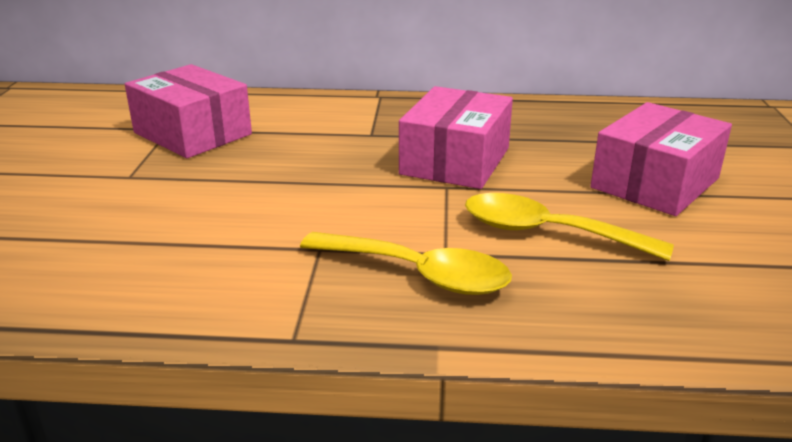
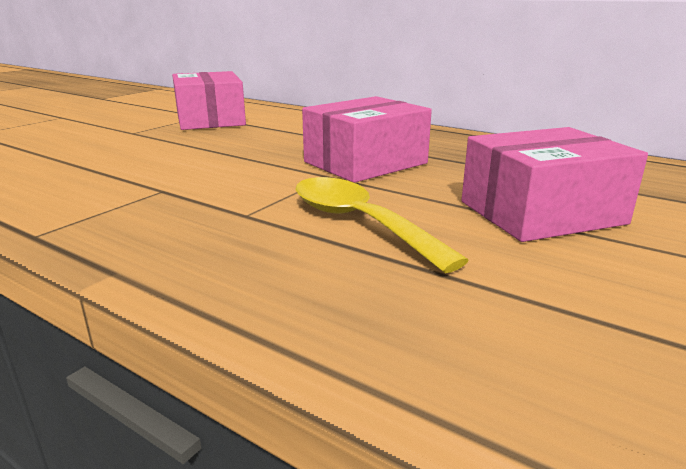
camera: 30 degrees right, 5 degrees down
yellow spoon [300,232,512,295] -> none

